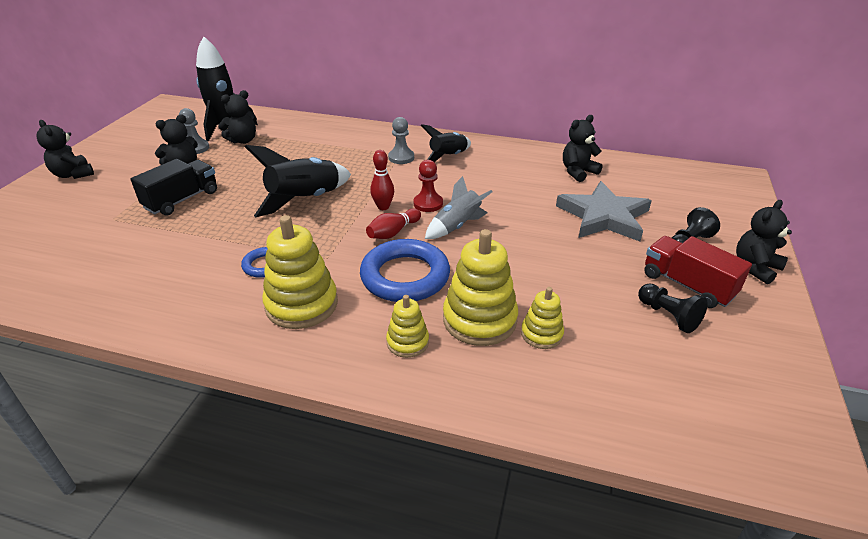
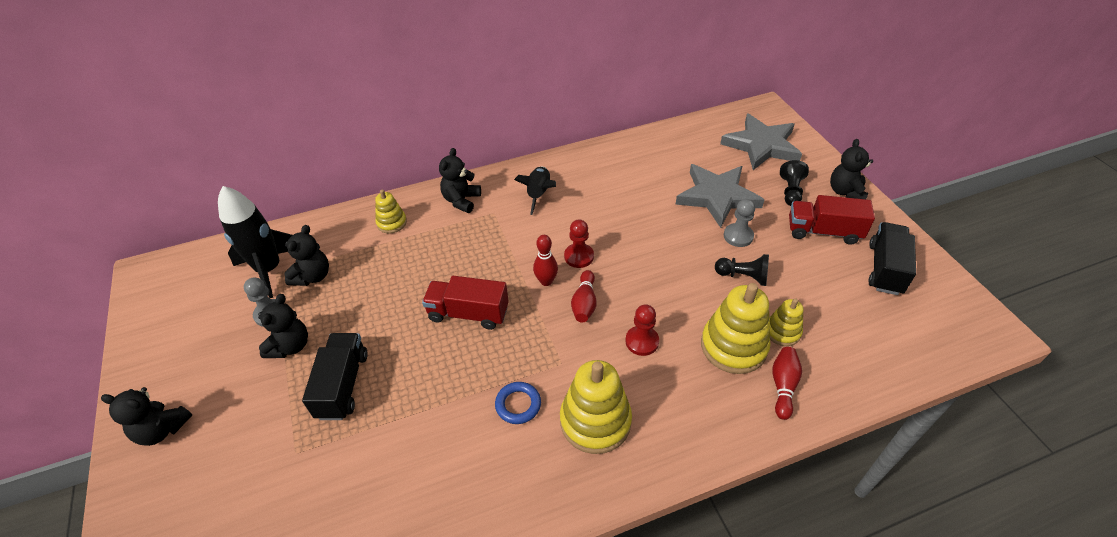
camera: 35 degrees left, 10 degrees up
black rocket [245,145,351,217] -> red truck [422,276,509,330]
blue ring [360,239,450,302] -> red pawn [625,304,659,356]
yellow stacking toy [386,295,429,358] -> yellow stacking toy moved to [375,189,407,233]
grey pawn [388,117,414,164] -> grey pawn moved to [724,199,755,247]
grey rocket [425,176,493,239] -> none
black teddy bear [563,115,603,182] -> black teddy bear moved to [439,148,481,213]
black pawn [638,283,708,333] -> black pawn moved to [715,254,769,286]
none -> grey star [720,114,802,170]
none -> red bowling pin [772,347,802,420]
none -> black truck [868,222,916,295]

